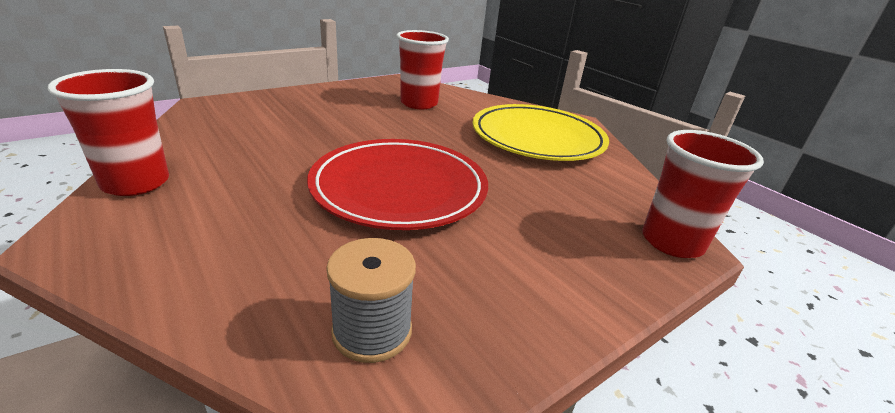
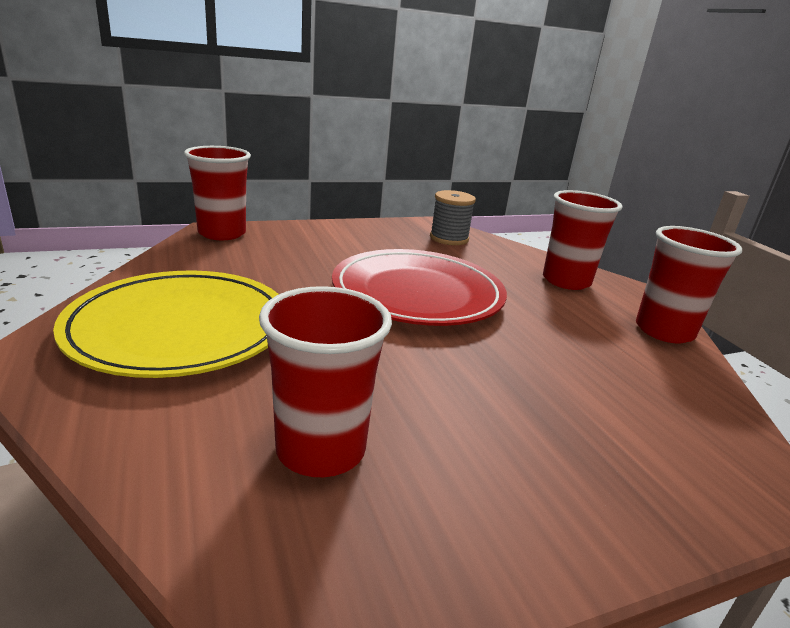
camera: 165 degrees left, 5 degrees down
none -> red cup [543,190,623,290]

